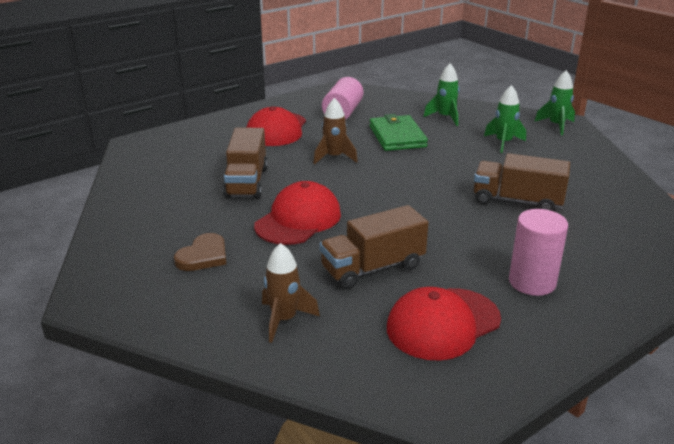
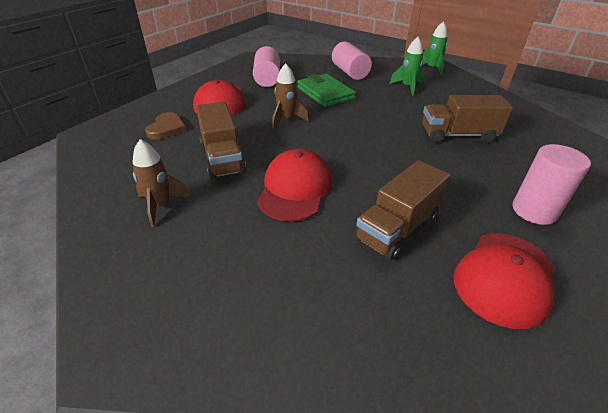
camera: 20 degrees left, 10 degrees up
brown heart [174,233,226,271] -> brown heart moved to [145,112,187,140]
brown rocket [262,243,320,343] -> brown rocket moved to [132,139,190,227]
green rocket [423,63,459,126] -> pink cylinder [332,41,372,80]

